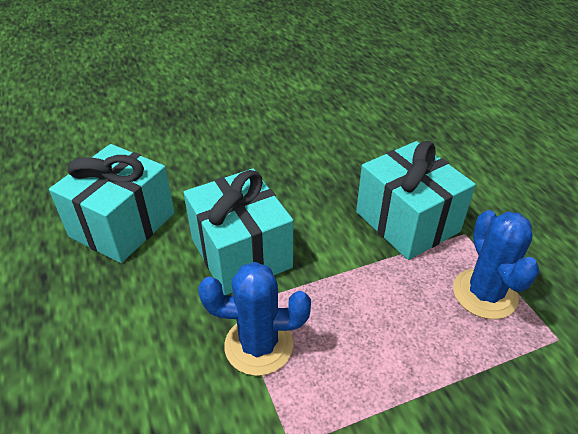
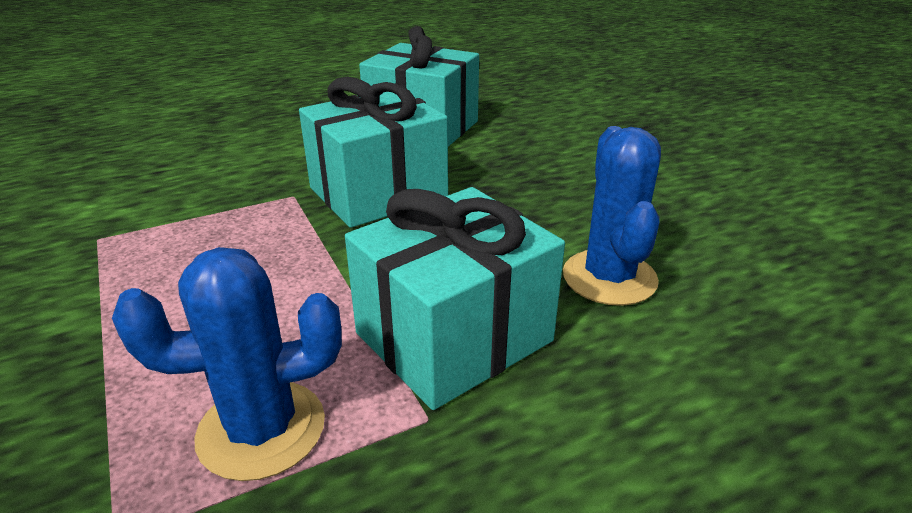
camera: 85 degrees right, 10 degrees down
blue cactus [198,262,311,376] -> blue cactus moved to [563,126,661,306]

